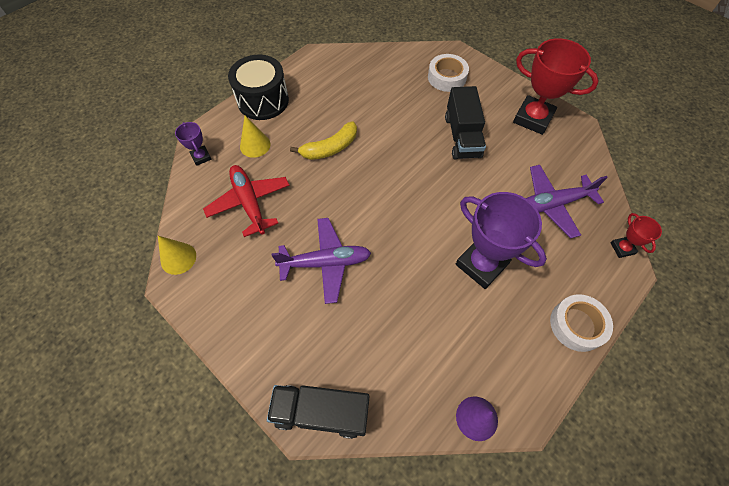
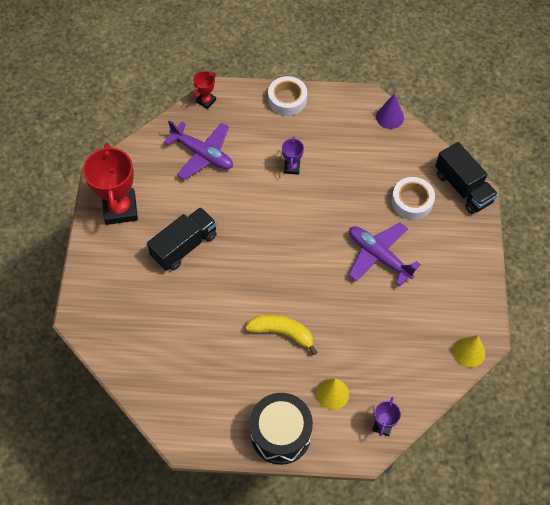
camera: 130 degrees left, 0 degrees up
red plane [203,165,290,237] -> none
white tape [428,54,469,92] -> white tape moved to [391,177,435,220]
purple trophy [456,192,547,289] -> purple trophy [282,137,304,175], size x0.48

